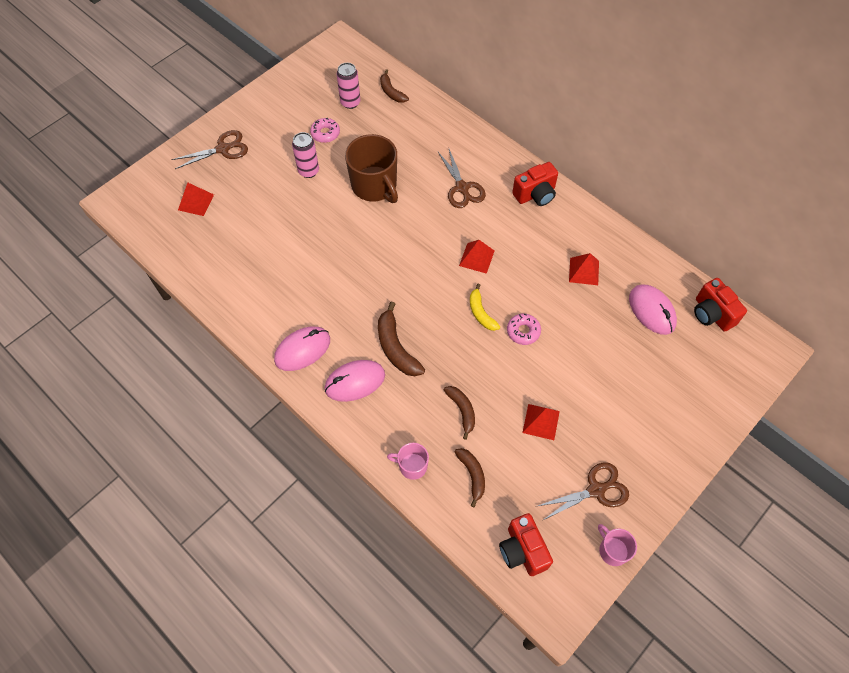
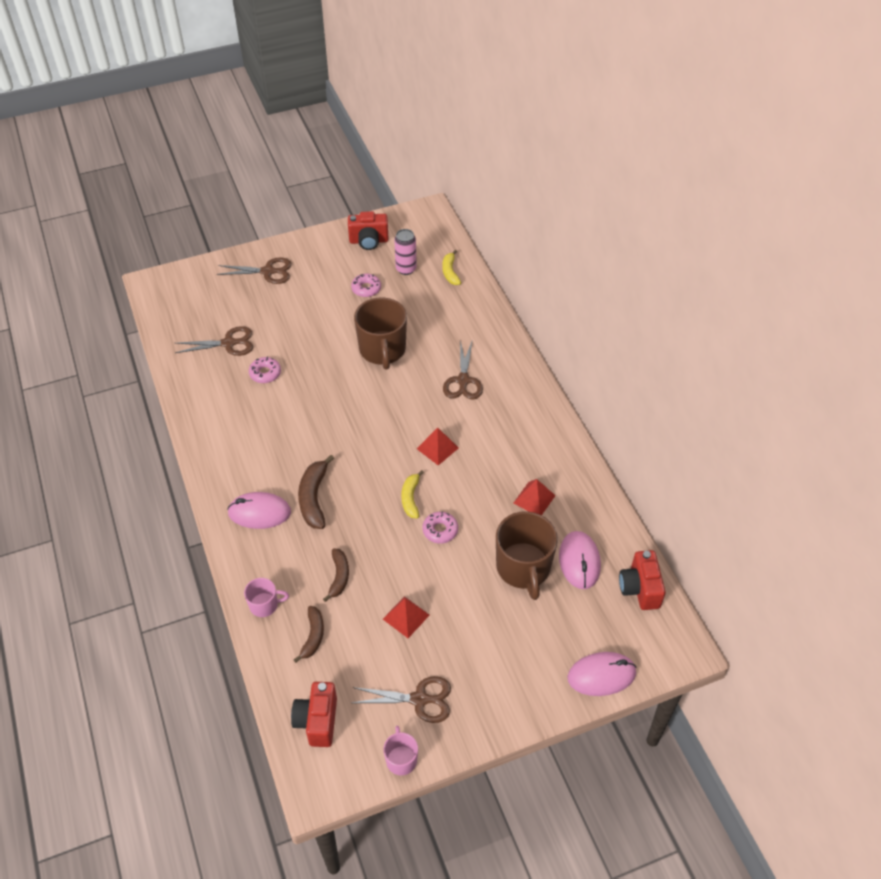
camera: 25 degrees right, 10 degrees down
red pyramid [178,183,214,216] -> none
pink mouse [274,326,330,371] -> pink mouse moved to [568,652,637,696]
pink can [292,132,319,178] -> none
brown banana [380,70,409,103] -> yellow banana [442,250,461,285]
pink mug [387,443,429,480] -> pink mug turned 135 degrees clockwise [244,578,289,617]
red camera [512,162,558,206] -> red camera moved to [348,211,389,250]
none -> brown scissors [175,326,253,356]
none -> pink donut [249,357,281,383]
none -> brown mug [496,511,558,600]

